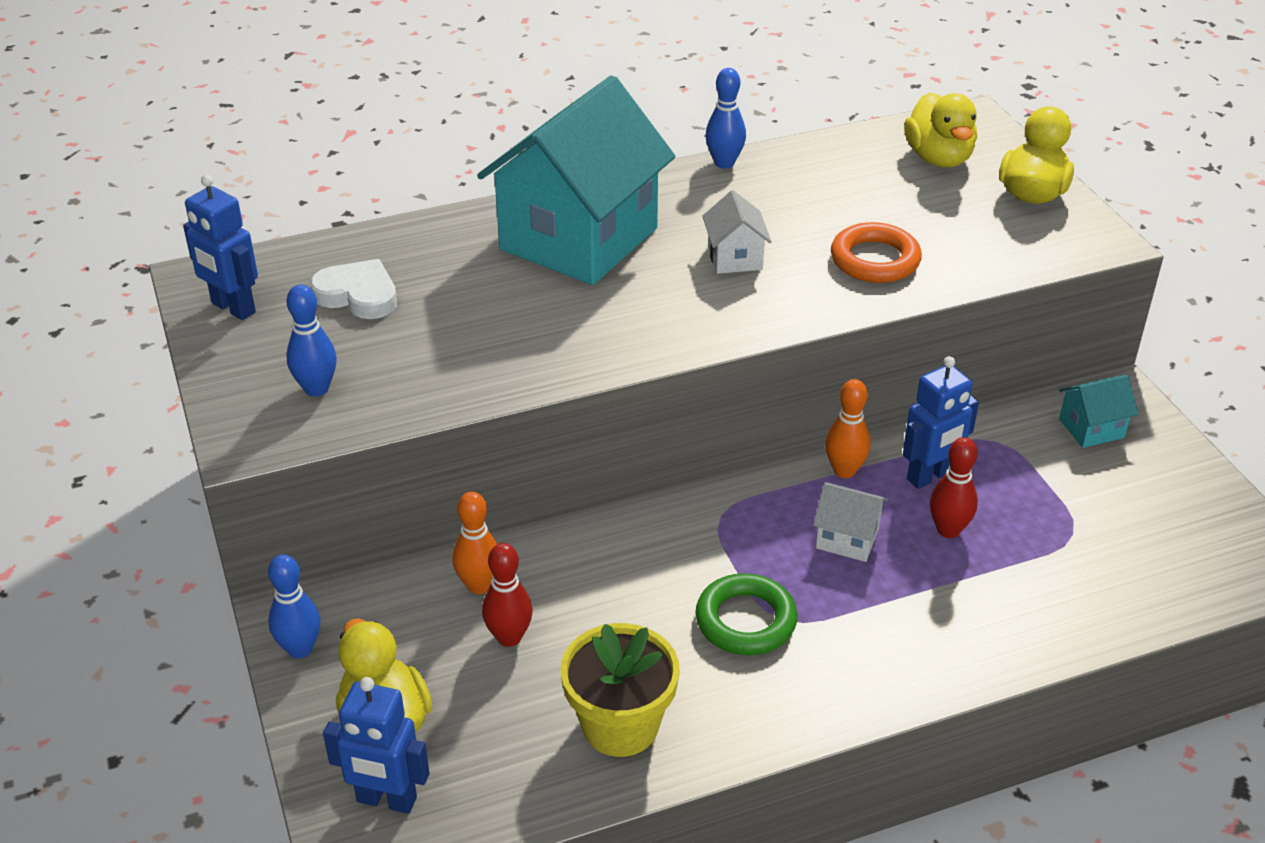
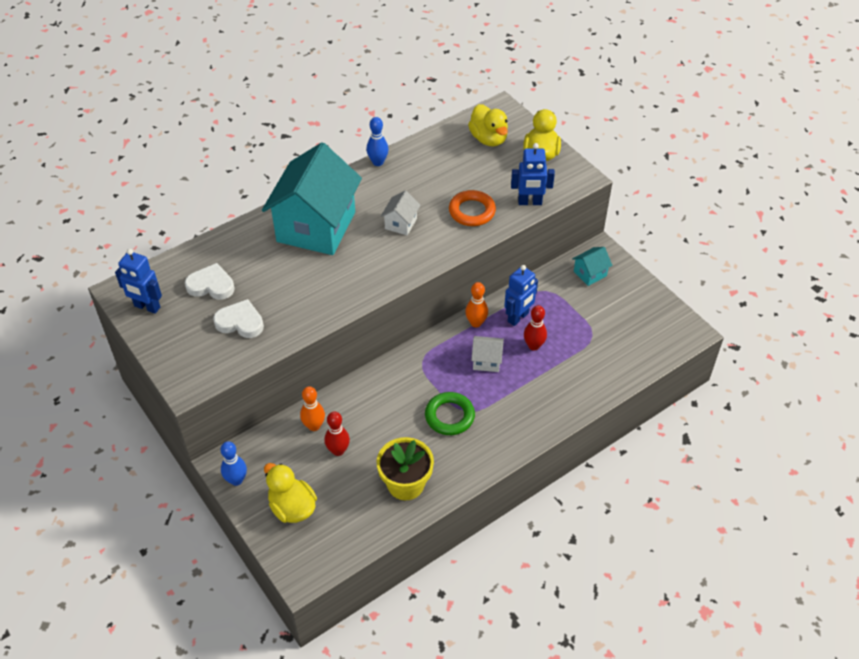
camera: 15 degrees left, 10 degrees up
blue bowling pin [286,285,337,396] -> none
blue robot [323,677,429,814] -> blue robot moved to [511,143,555,205]
white house [702,190,772,274] -> white house turned 45 degrees clockwise [381,191,421,235]
none -> white heart [213,299,264,338]

